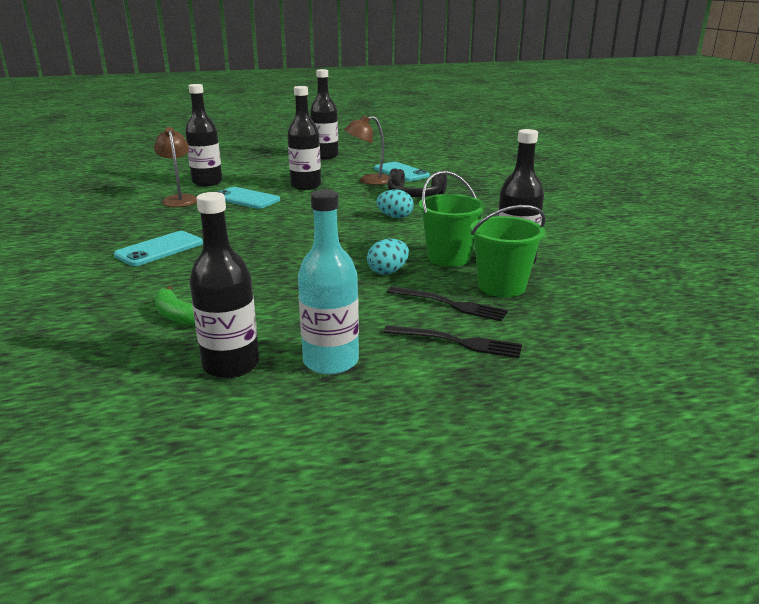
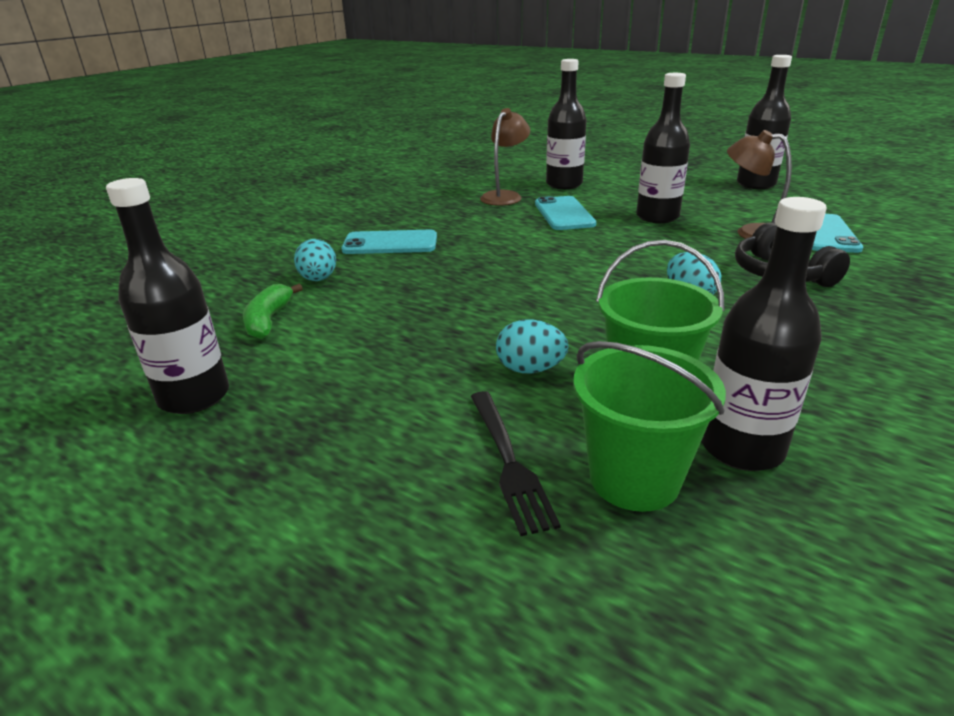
camera: 50 degrees right, 5 degrees up
turquoise bottle [298,190,359,375] -> none
black fork [383,325,522,358] -> none
none -> turquoise egg [294,239,336,281]

